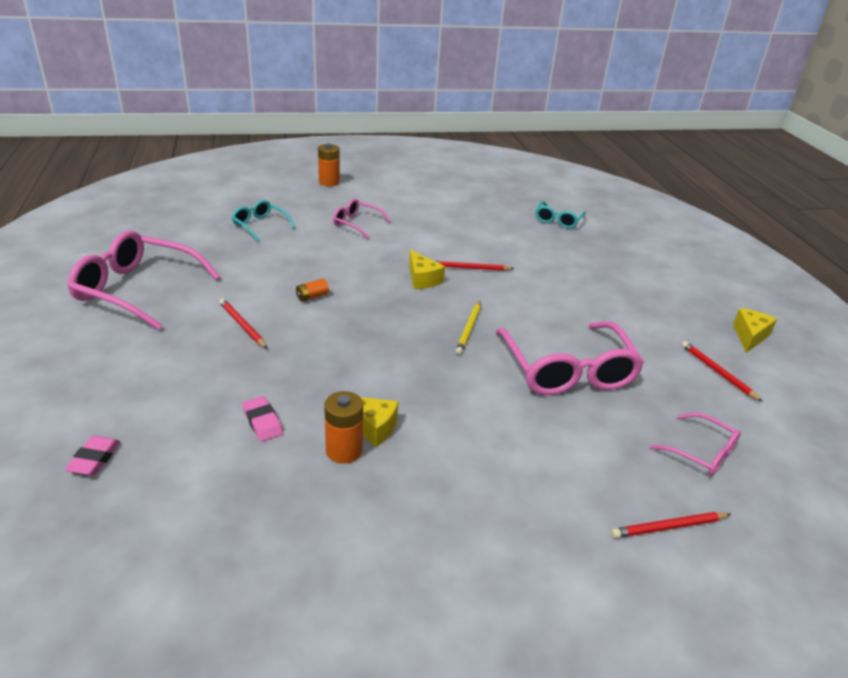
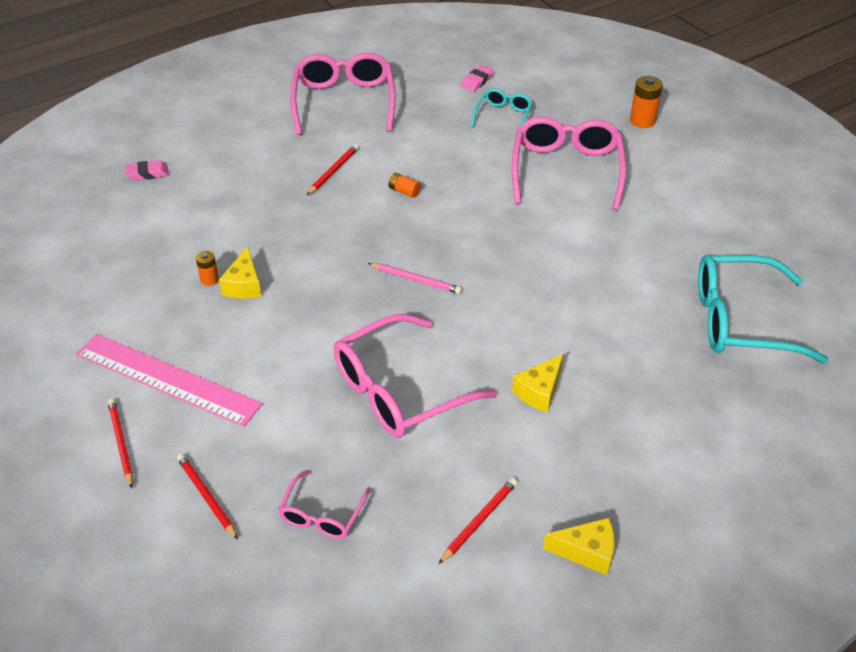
camera: 70 degrees right, 10 degrees up
pink eraser [242,396,283,442] -> pink eraser moved to [461,65,494,92]
orange battery [324,391,363,464] -> orange battery [196,251,219,286], size x0.60
pink glasses [333,199,391,239] -> pink glasses [512,117,626,211], size x1.93
yellow cheese [409,250,445,289] -> yellow cheese moved to [512,354,563,412]
red pencil [435,261,515,271] -> red pencil moved to [108,399,133,488]
yellow pencil [455,301,481,354] -> none
turquoise glasses [536,201,586,228] -> turquoise glasses [698,255,828,364], size x1.93
none -> pink ruler [76,334,262,427]
none -> pink pencil [368,263,462,294]

